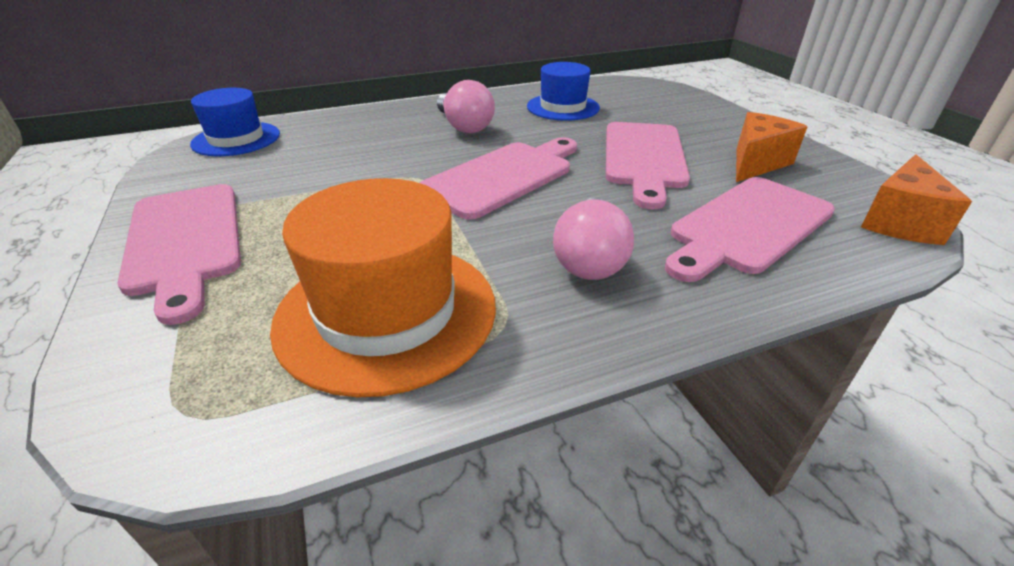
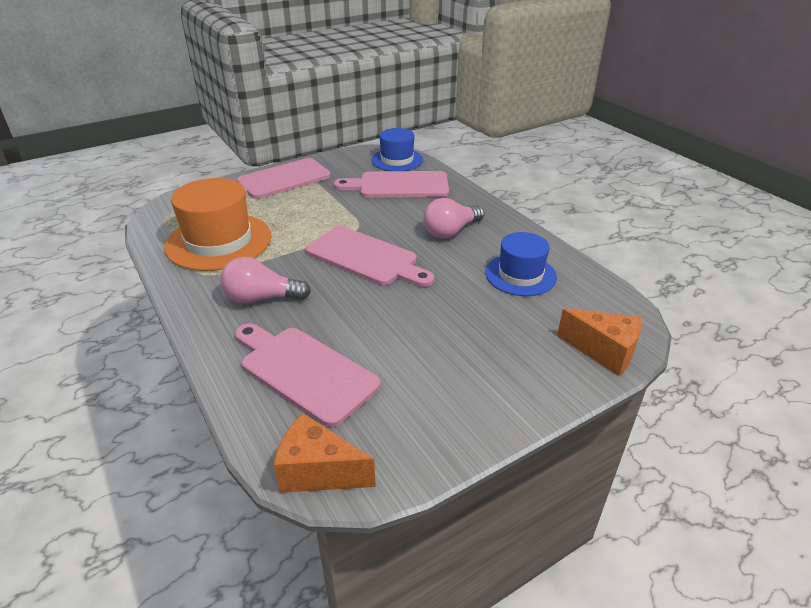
camera: 80 degrees right, 0 degrees up
pink cutting board [606,122,690,209] -> pink cutting board moved to [334,171,449,197]
orange cheese [736,112,807,182] -> orange cheese moved to [557,308,642,376]

